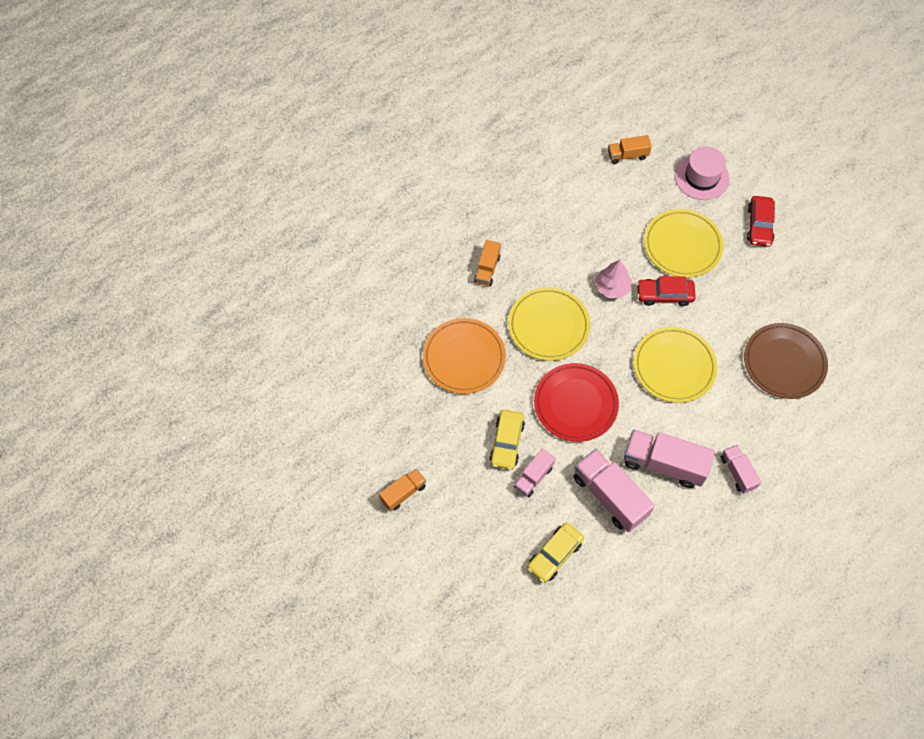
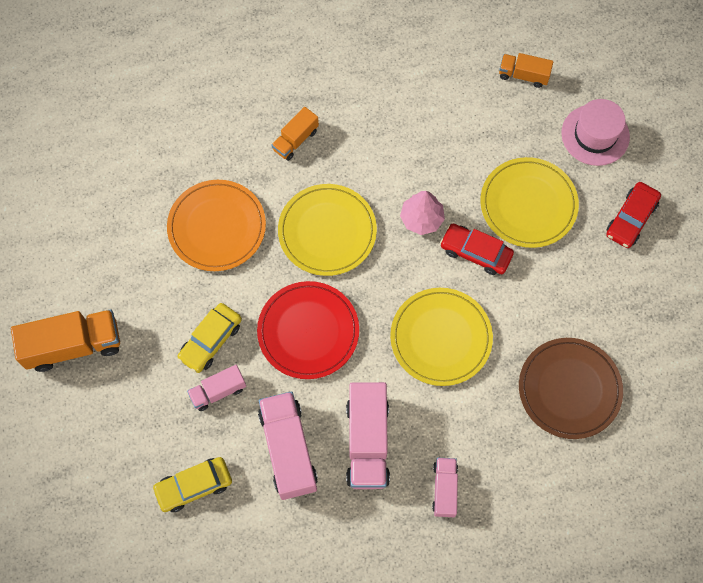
camera: 25 degrees right, 5 degrees up
orange truck [379,469,426,511] -> orange truck [11,310,120,372], size x1.77
pink truck [624,429,715,488] -> pink truck turned 135 degrees counterclockwise [346,382,390,489]

